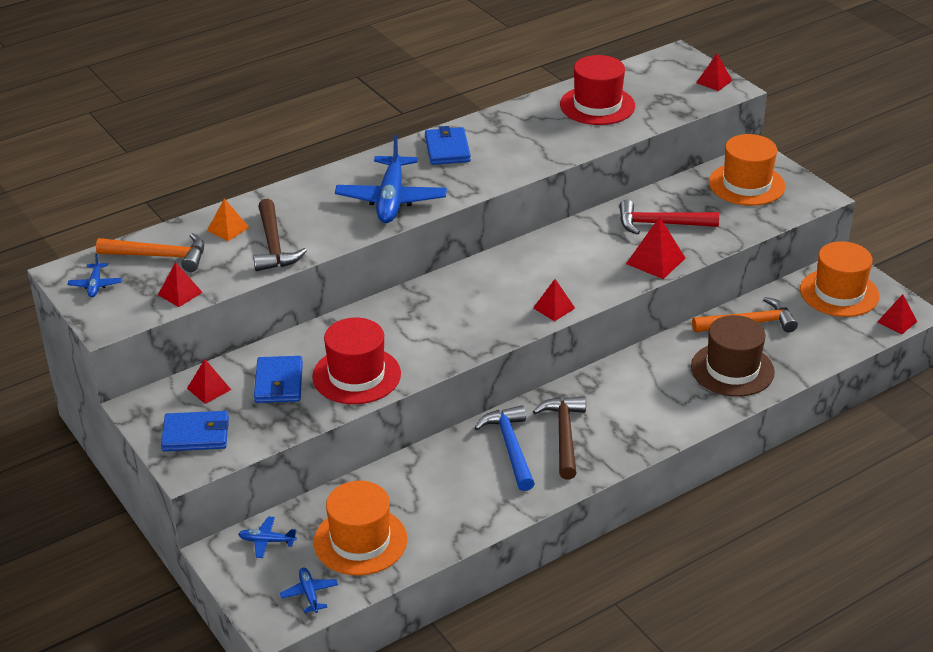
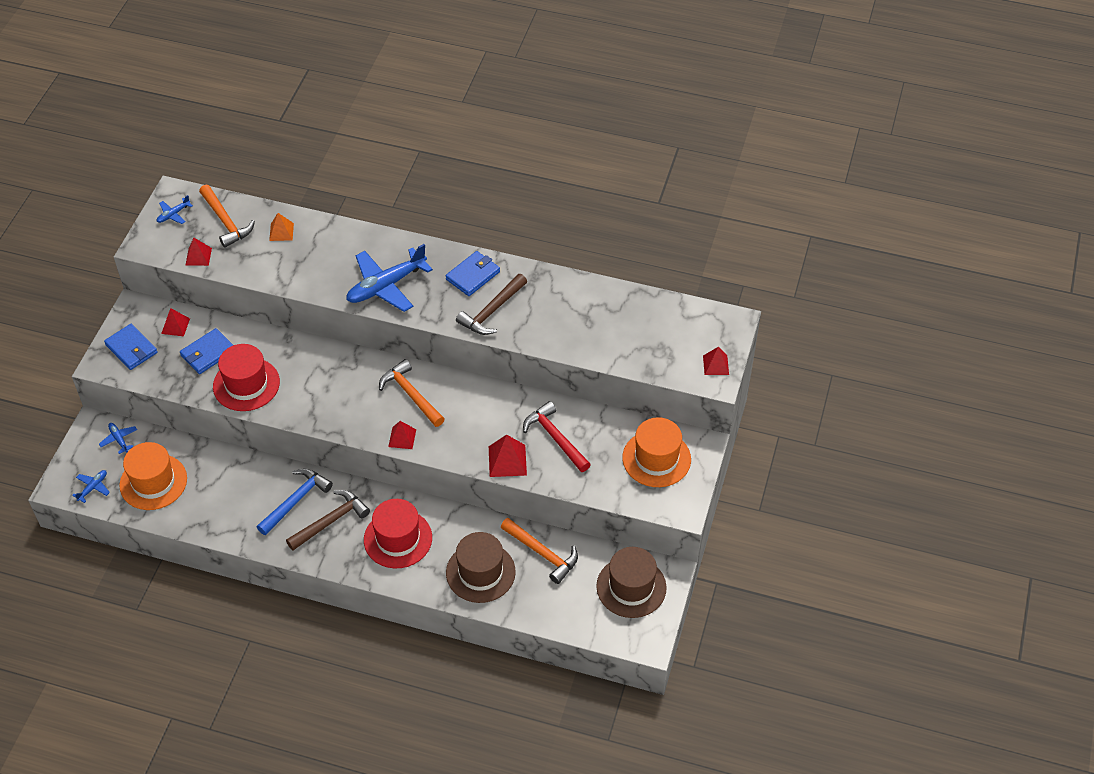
camera: 50 degrees right, 15 degrees up
brown hammer [253,199,307,271] -> brown hammer moved to [456,274,527,335]
red hat [560,55,635,125] -> red hat moved to [364,499,432,568]
orange hat [800,241,879,317] -> brown hat [596,547,667,618]
red pyramid [877,294,917,335] -> none
none -> orange hammer [379,359,445,427]

